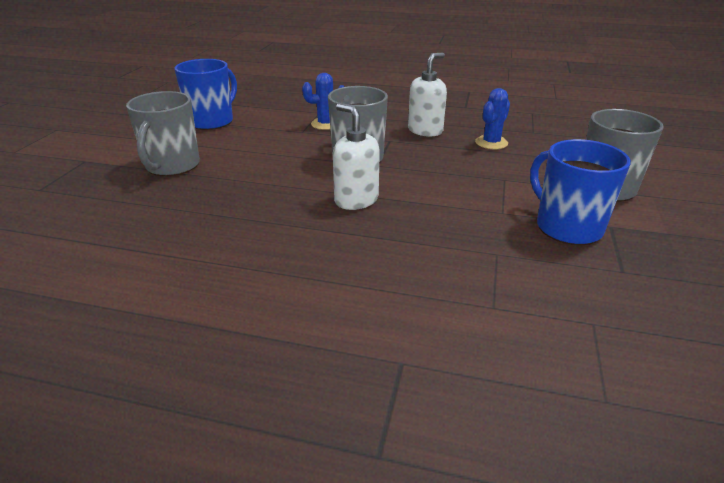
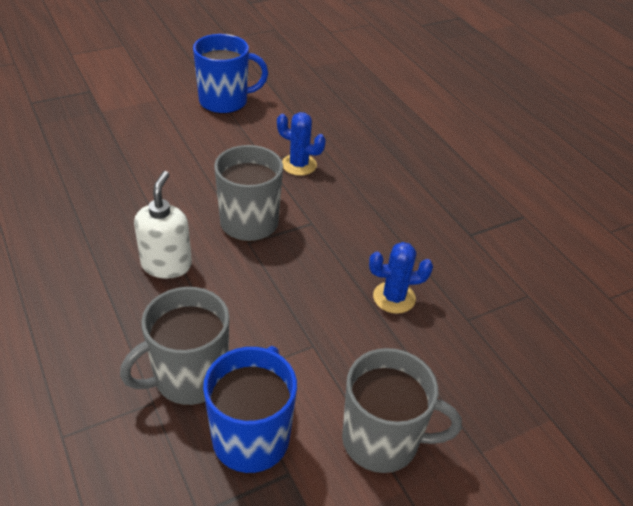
camera: 45 degrees right, 10 degrees up
grey mug [126,91,200,176] -> grey mug moved to [120,287,230,406]
white soap dispenser [408,52,447,137] -> none

